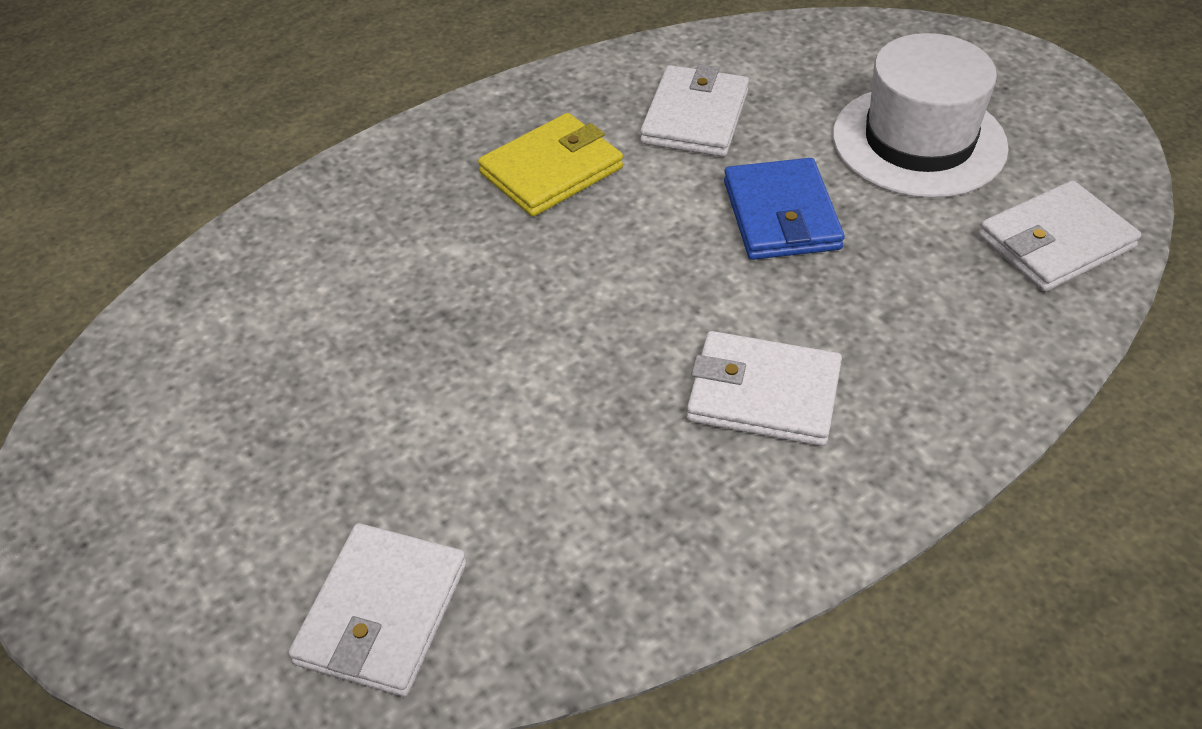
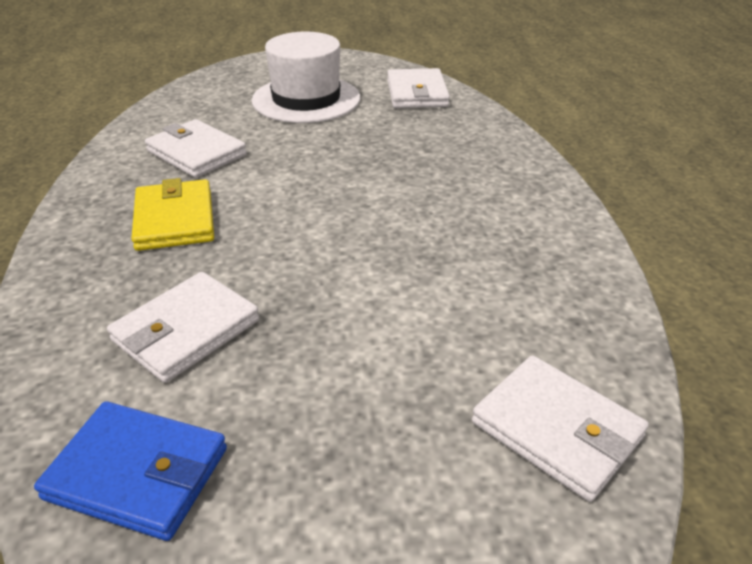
camera: 65 degrees left, 10 degrees down
white wallet [687,331,842,446] -> white wallet moved to [107,272,259,383]
blue wallet [724,158,845,260] -> blue wallet moved to [34,401,227,541]

